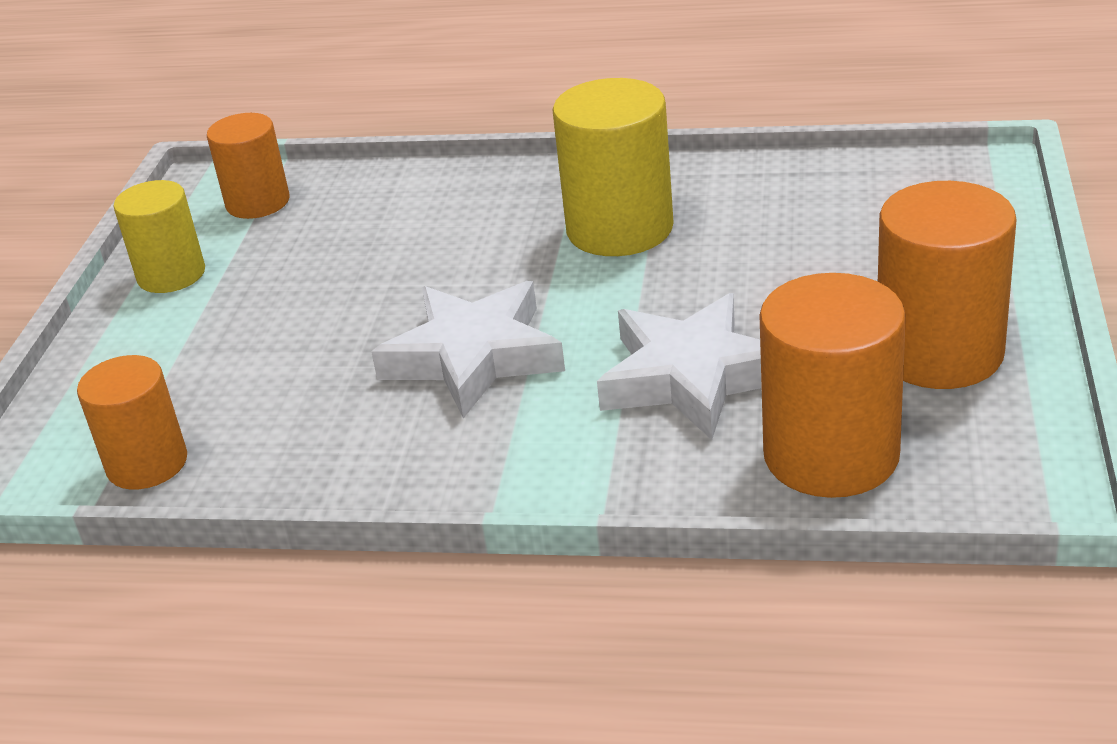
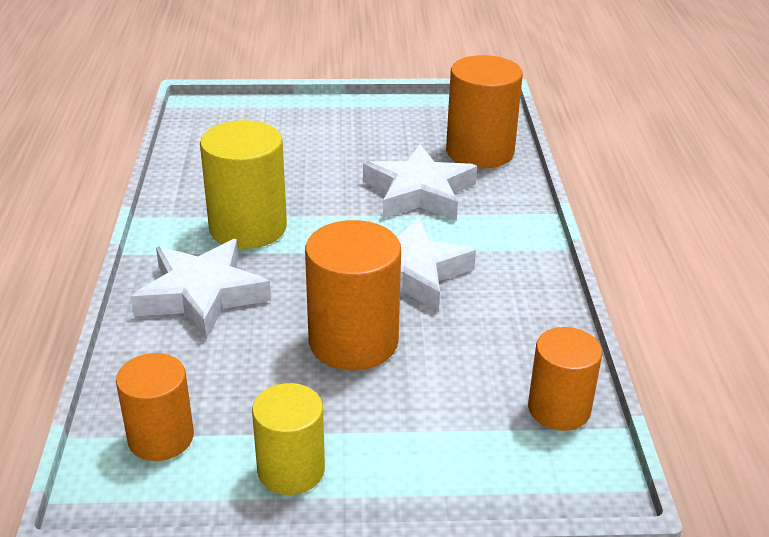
camera: 105 degrees left, 0 degrees up
orange cylinder [878,181,1017,389] -> orange cylinder moved to [305,220,401,370]
none -> white star [131,239,271,340]

